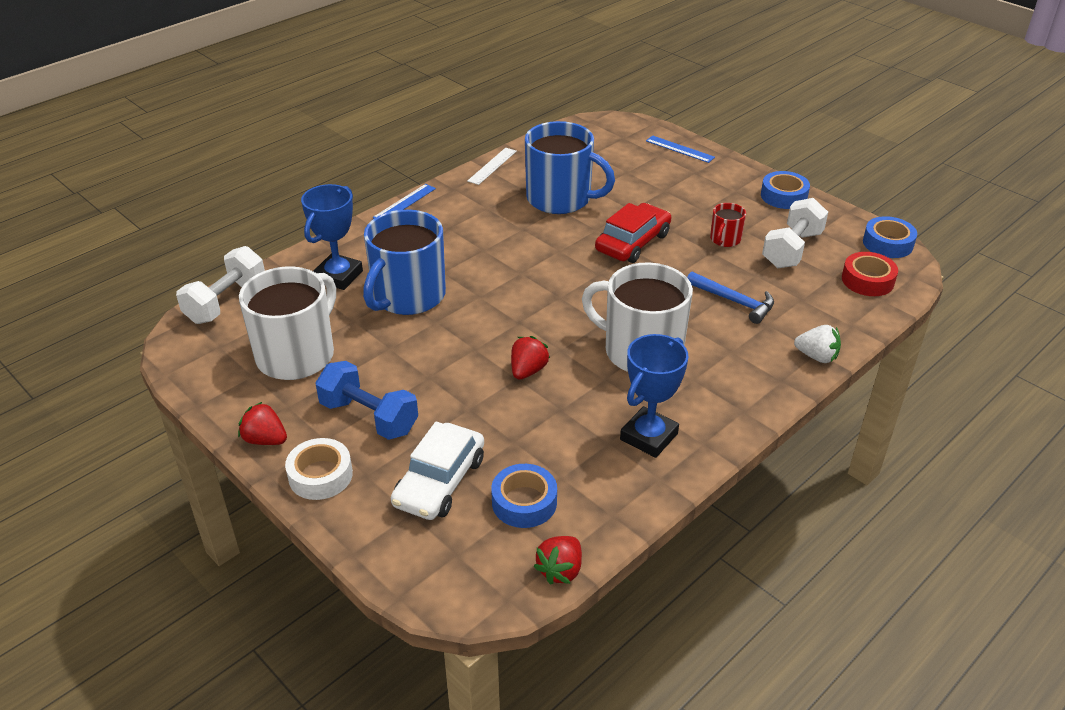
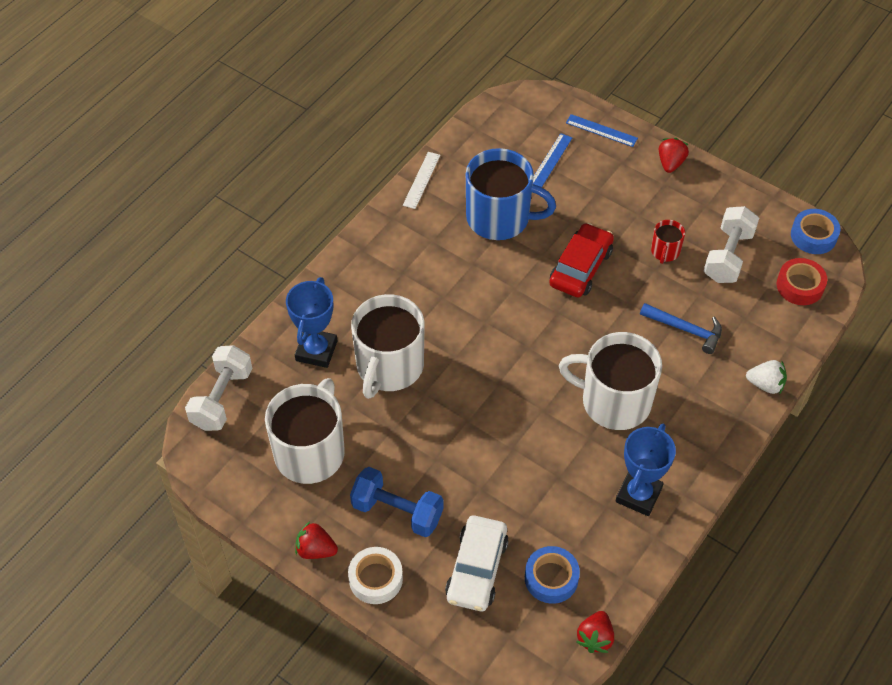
camera: 10 degrees left, 15 degrees up
blue mug [363,210,446,315] -> white mug [351,294,425,399]
blue ruler [373,184,436,218] -> blue ruler moved to [533,133,572,187]
red strawberry [511,336,550,380] -> red strawberry moved to [659,138,689,173]
blue tape [761,171,810,209] -> none

